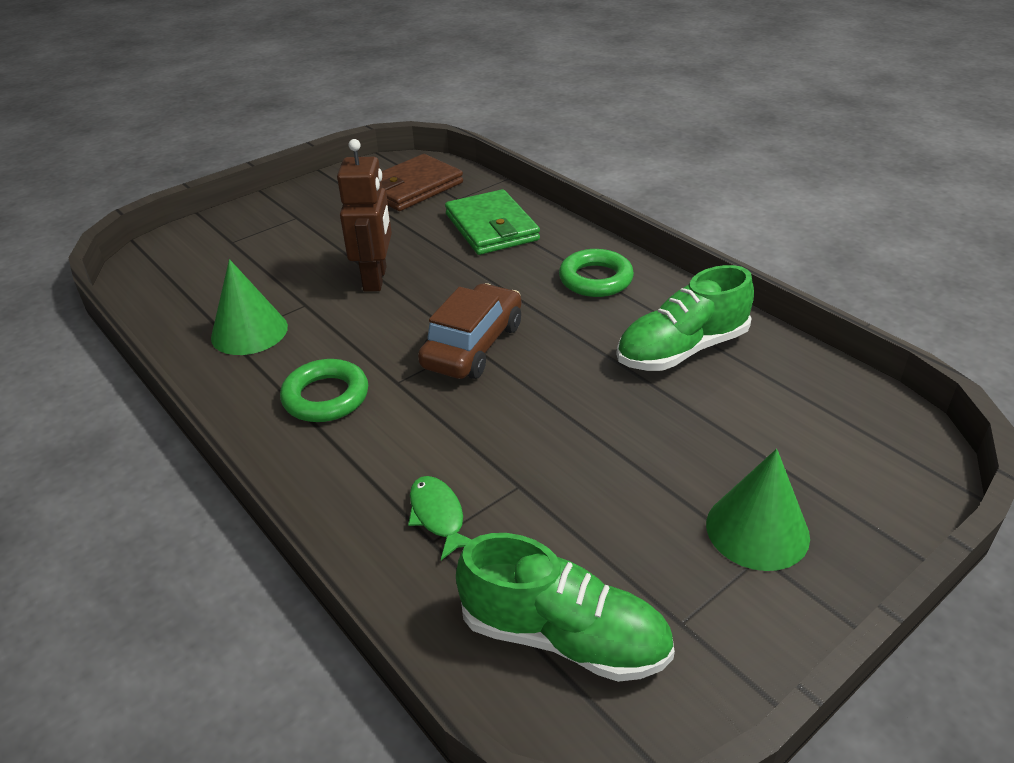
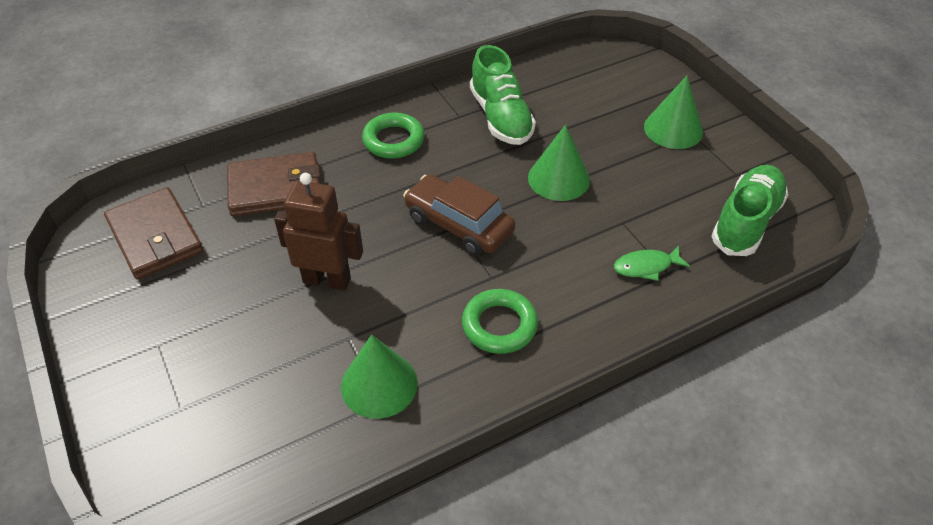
camera: 80 degrees left, 10 degrees up
green wallet [445,189,540,255] -> brown wallet [227,152,321,216]
none -> green cone [528,125,590,201]

